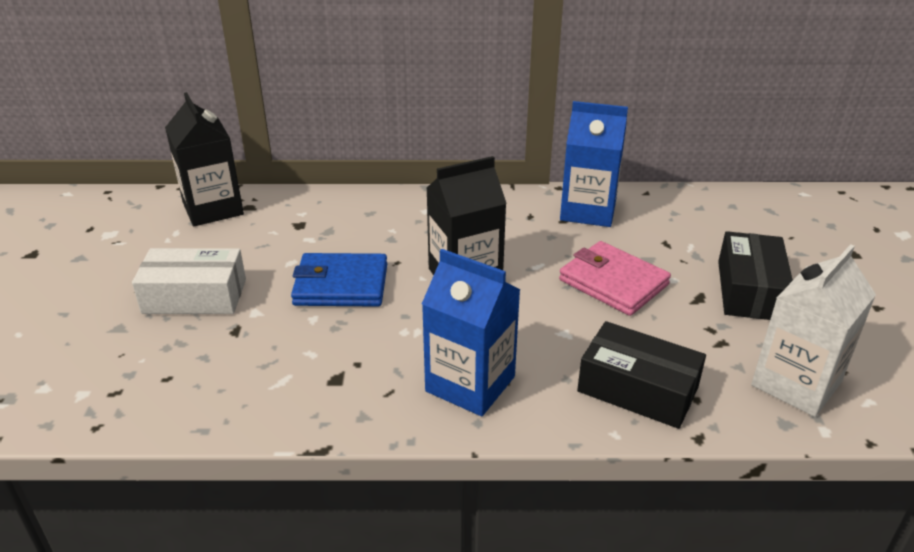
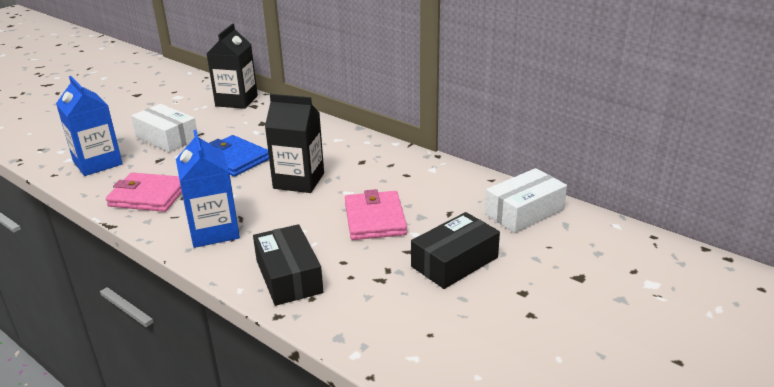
camera: 40 degrees right, 5 degrees down
blue carton [560,101,628,227] -> blue carton moved to [56,76,123,176]
white carton [751,244,876,417] -> none
none -> pink wallet [106,172,182,212]
none -> white box [485,168,567,233]

